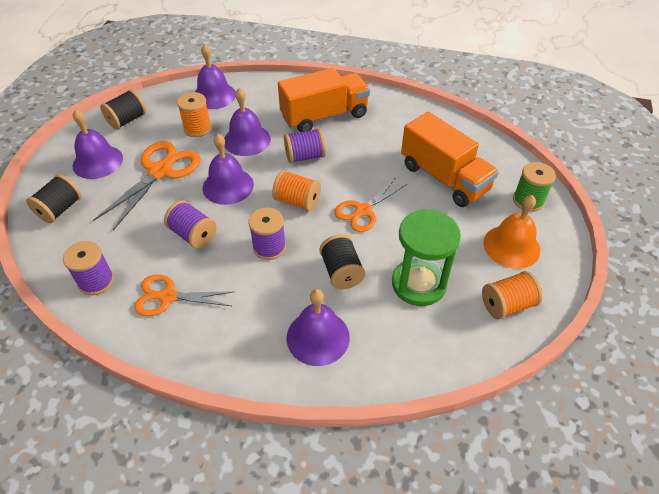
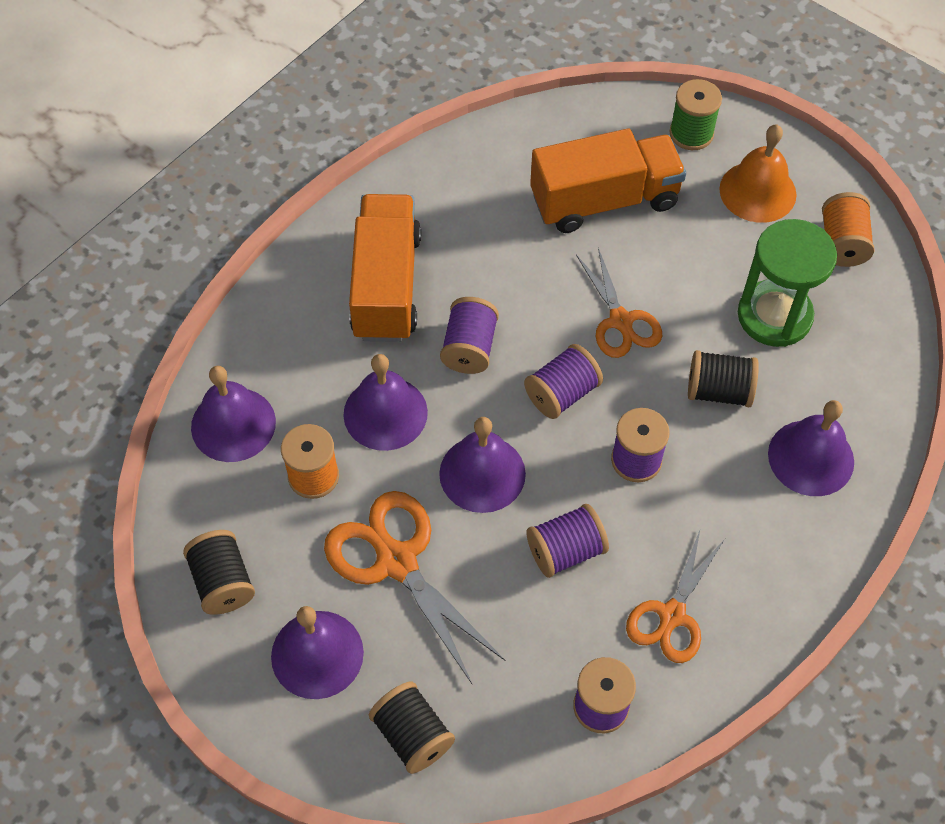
camera: 65 degrees left, 10 degrees up
orange spool [272,170,321,211] -> purple spool [524,344,603,419]

